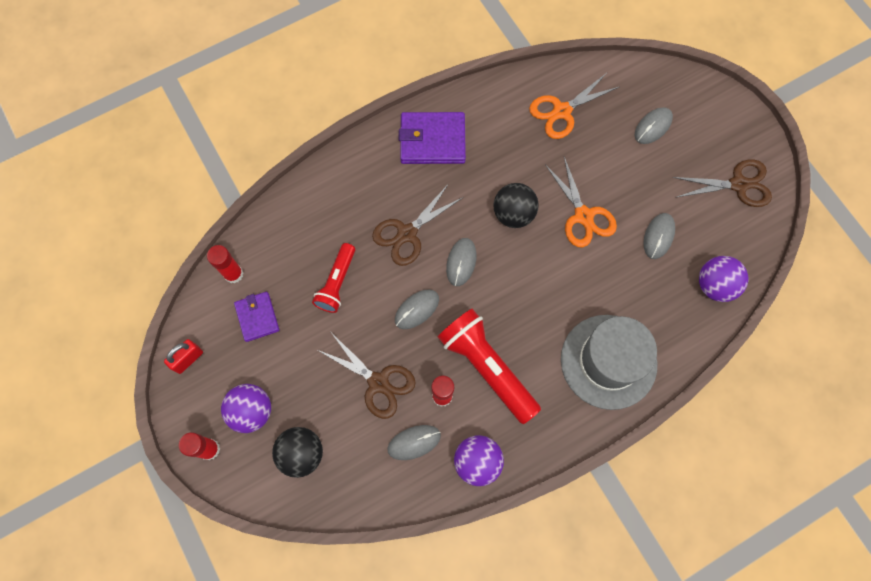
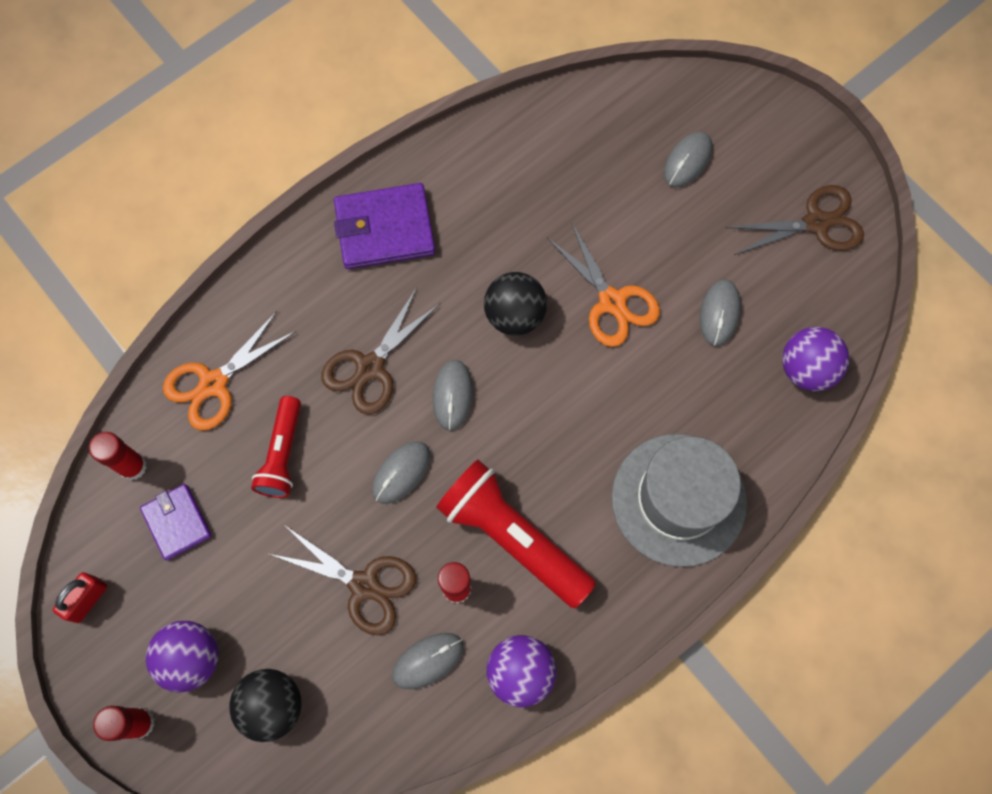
camera: 10 degrees left, 0 degrees up
orange scissors [529,73,619,139] -> orange scissors moved to [163,311,296,431]

